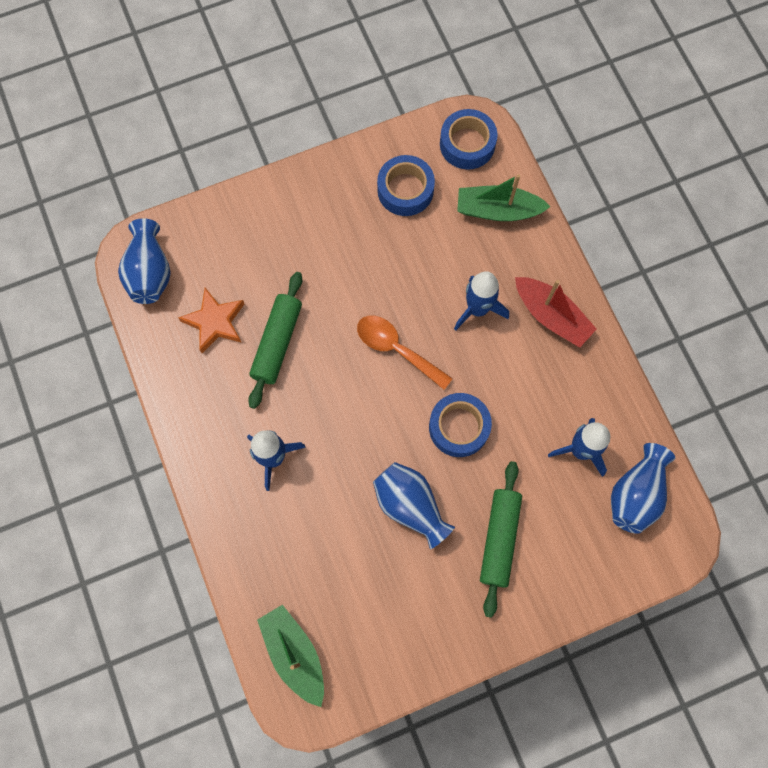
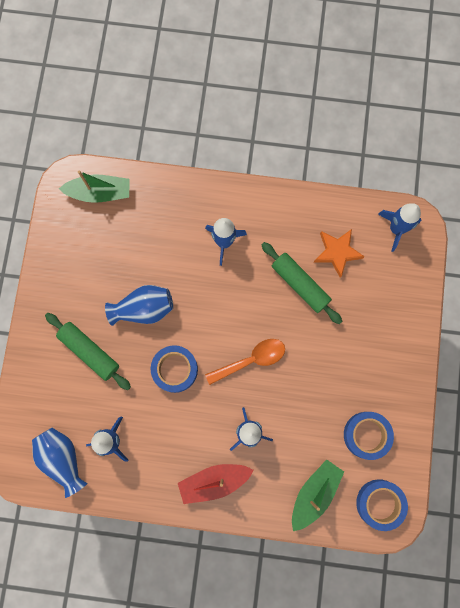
camera: 120 degrees right, 5 degrees up
blue vase [118,218,170,304] -> blue rocket [378,203,421,252]

